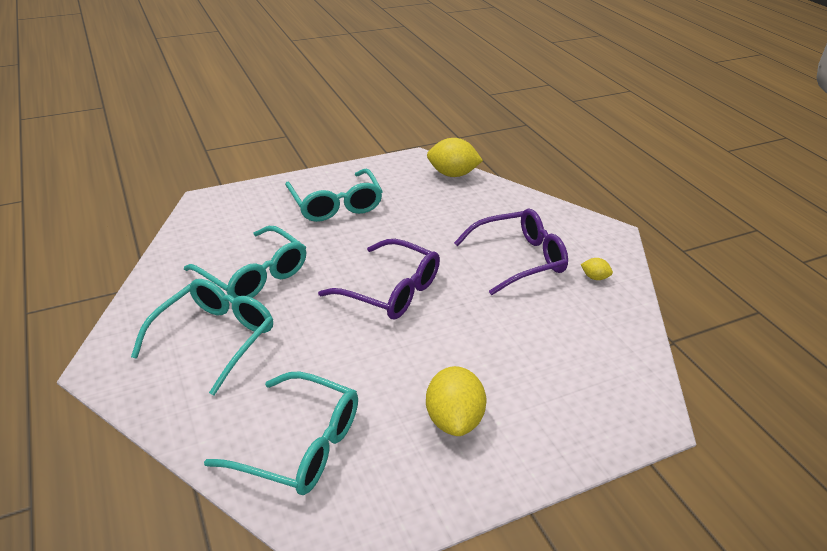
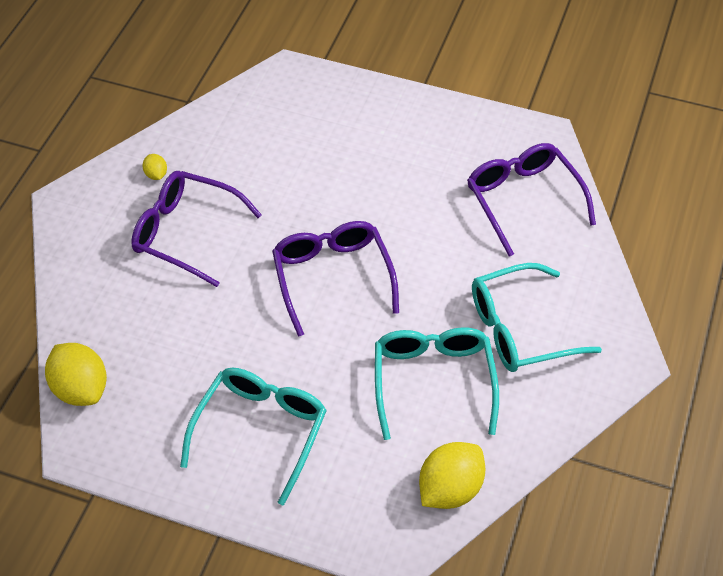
camera: 135 degrees left, 15 degrees up
turquoise glasses [204,371,358,495] -> purple glasses [467,143,596,257]
yellow lemon [426,366,487,436] -> yellow lemon moved to [419,442,485,509]

